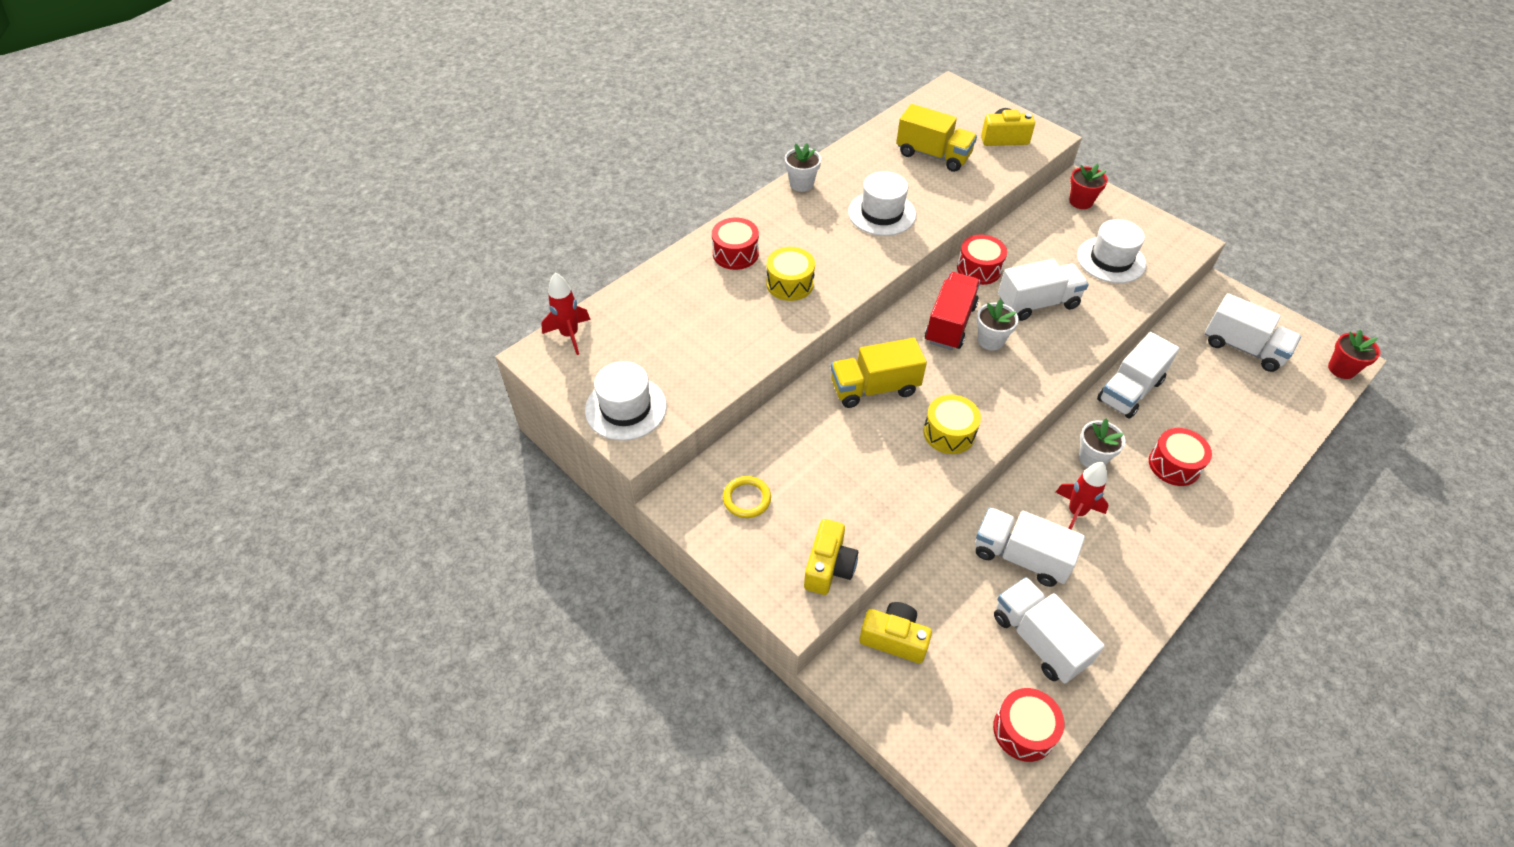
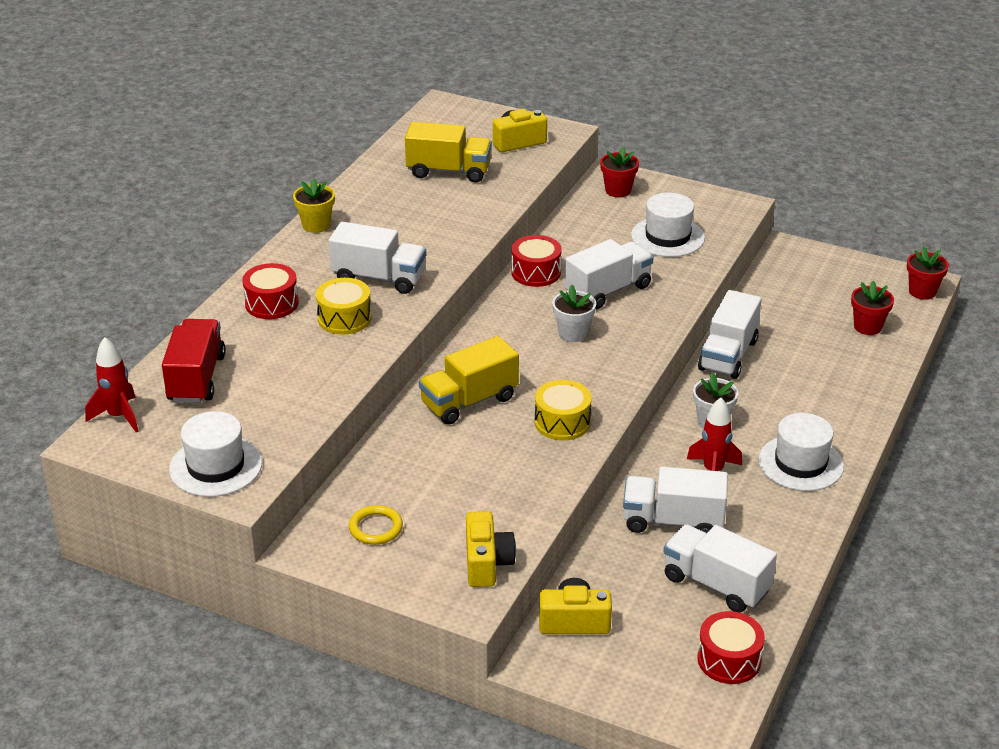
camera: 20 degrees left, 15 degrees down
white flower pot [785,143,821,192] -> yellow flower pot [293,178,335,233]
white hat [848,171,916,236] -> white hat moved to [758,413,844,491]
red truck [925,272,980,350] -> red truck moved to [162,319,226,403]
red drum [1149,428,1212,486] -> none
white truck [1205,293,1301,372] -> white truck moved to [329,222,426,294]
none -> red flower pot [851,281,894,335]

